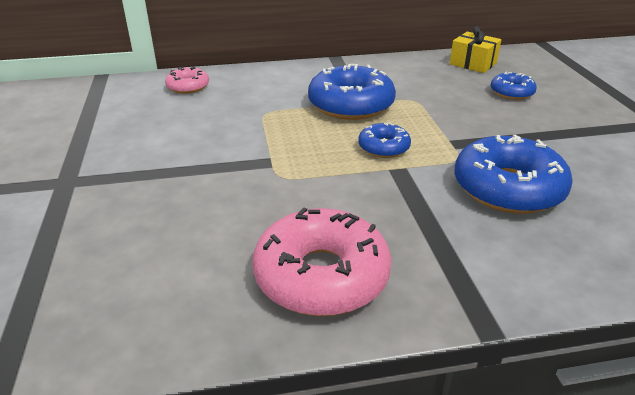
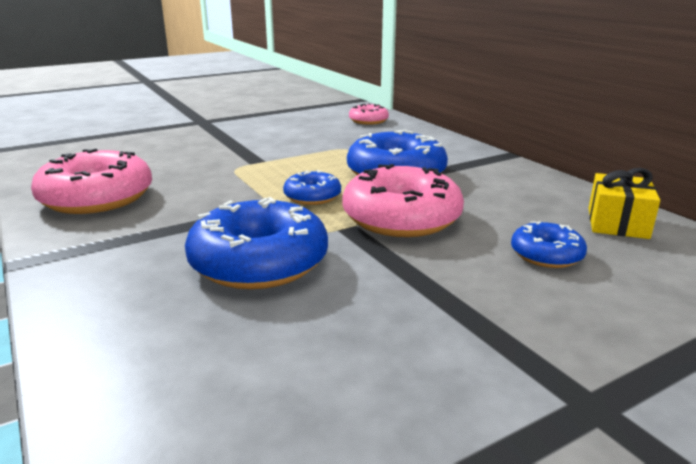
camera: 70 degrees right, 10 degrees down
none -> pink donut [342,164,464,237]

